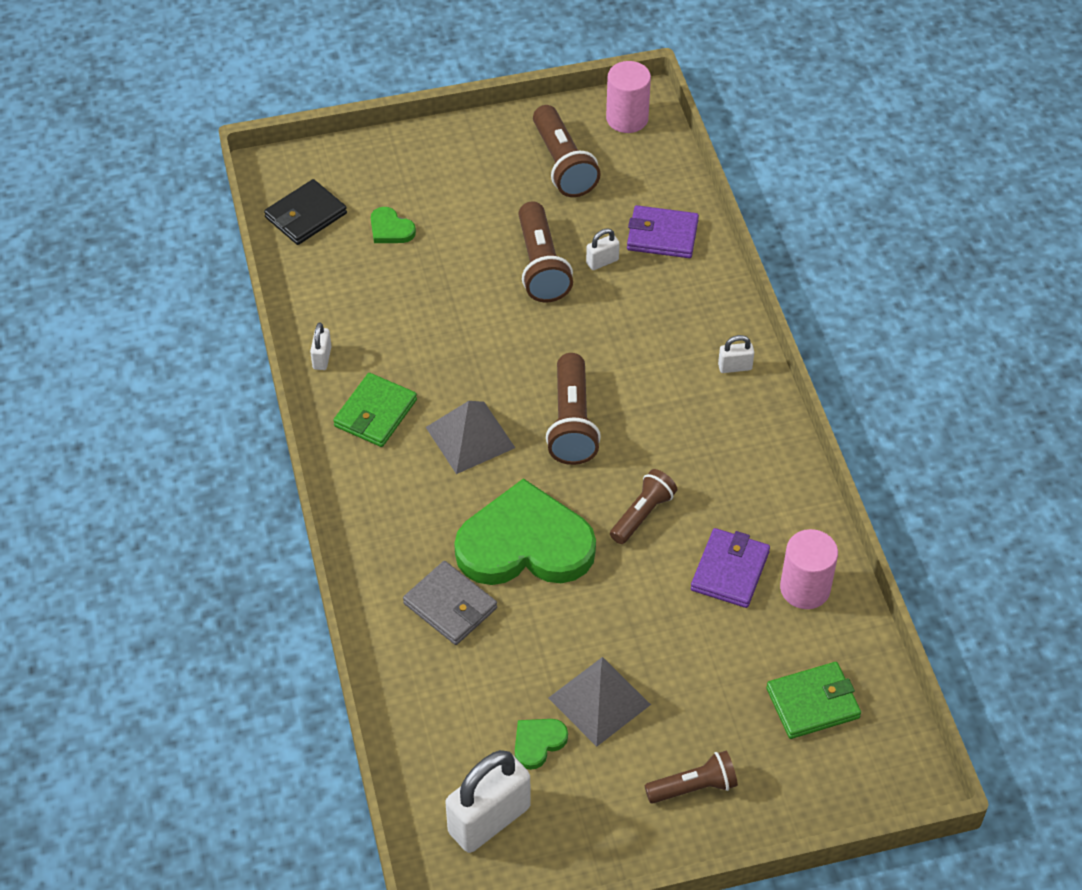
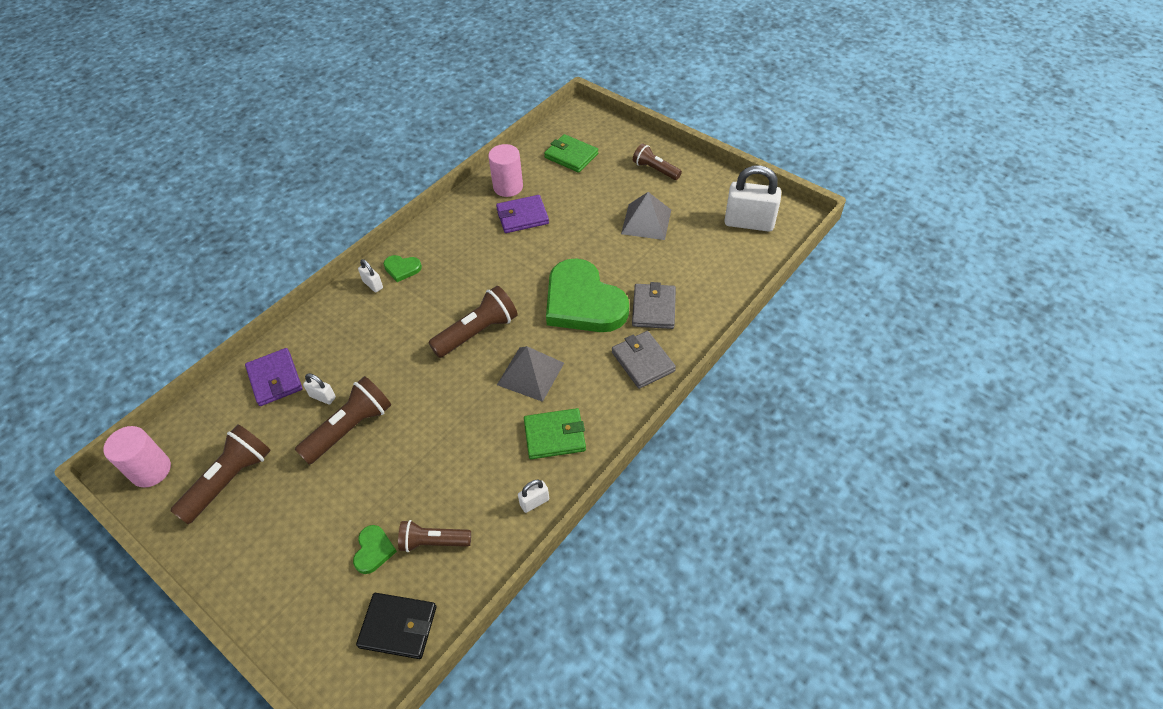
camera: 125 degrees left, 0 degrees up
green heart [515,719,568,770] -> green heart moved to [384,255,422,282]
brown flashlight [610,469,677,544] -> brown flashlight moved to [398,520,471,552]
none -> grey wallet [612,331,676,389]

